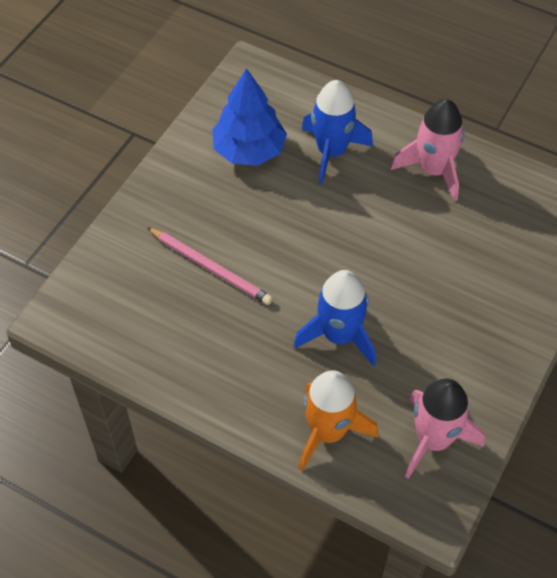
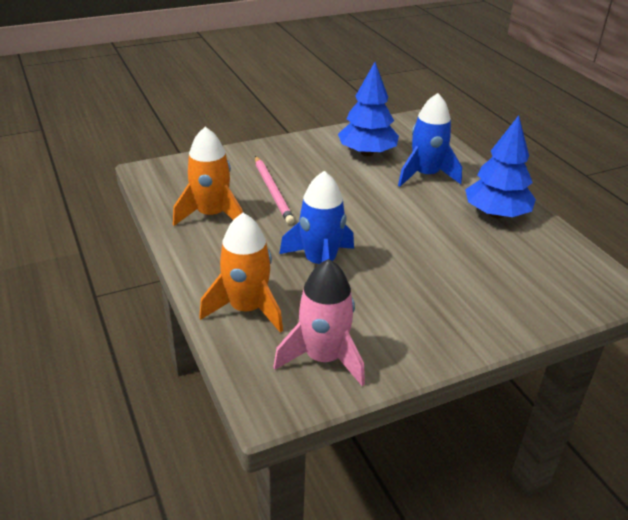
camera: 35 degrees right, 20 degrees down
pink rocket [391,99,464,202] -> blue tree [465,115,536,218]
none -> orange rocket [173,127,243,226]

